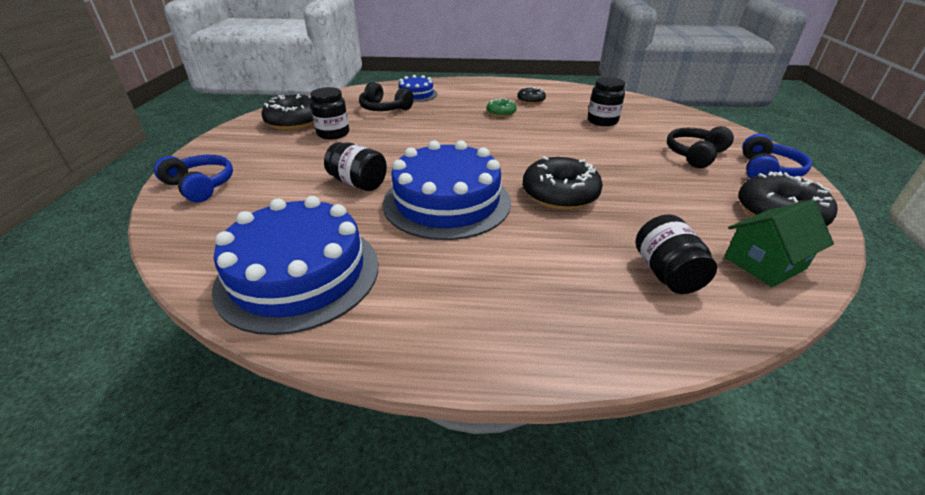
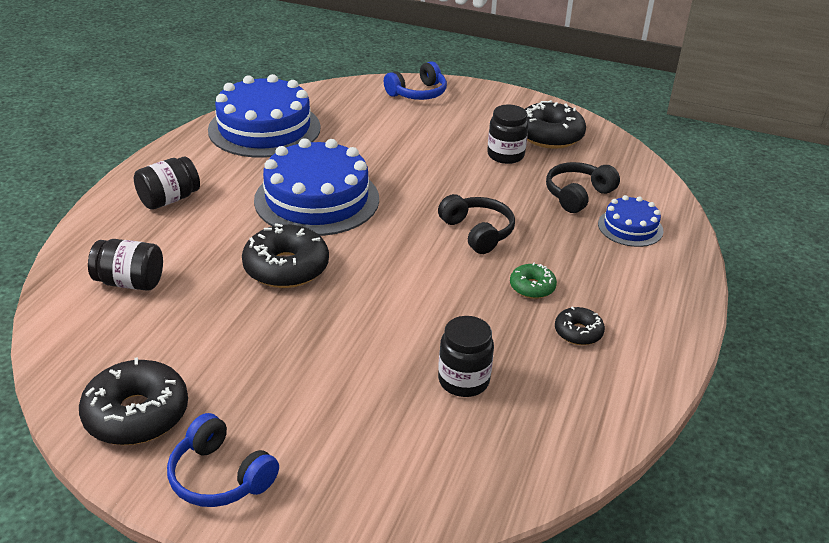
camera: 105 degrees right, 0 degrees up
black jar [324,142,387,191] -> black jar moved to [134,156,200,210]
black headphones [667,126,734,168] -> black headphones moved to [438,194,515,254]
green house [724,200,834,287] -> none

